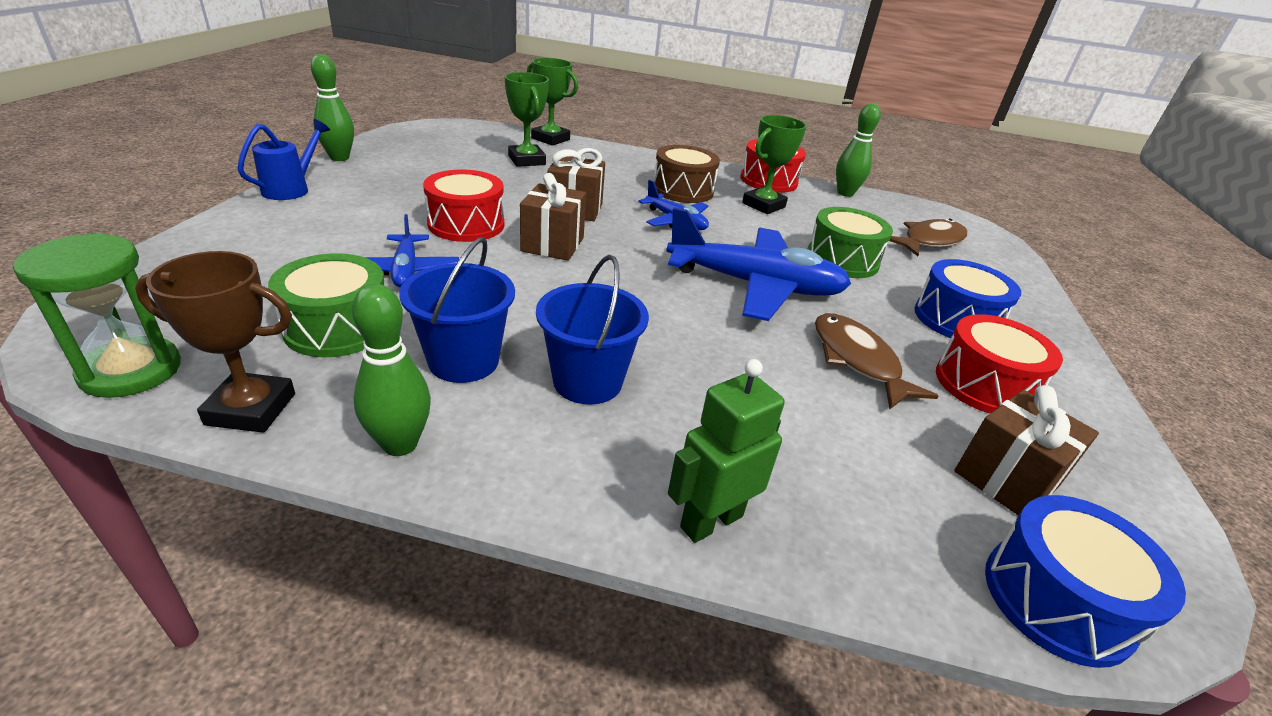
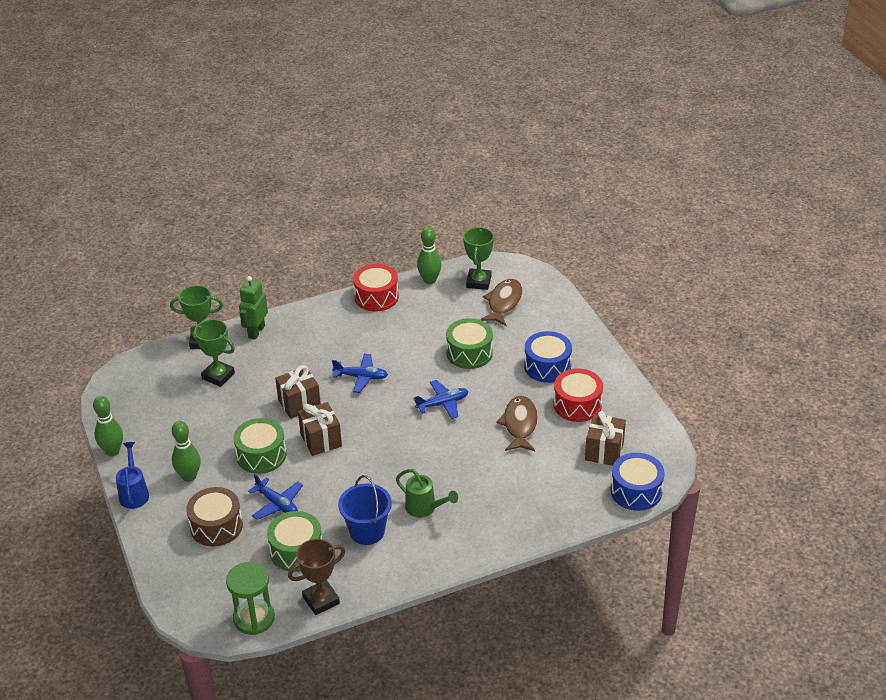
camera: 30 degrees left, 5 degrees up
green bowling pin [352,284,431,456] -> green bowling pin moved to [172,421,201,482]
red drum [423,170,504,242] -> green drum [233,418,286,474]
blue bucket [536,255,649,405] -> green watering can [396,469,458,518]
brown drum [653,145,720,203] -> brown drum moved to [186,487,243,546]
blue plane [666,207,851,321] -> blue plane [413,380,468,419], size x0.52
green robot [668,359,785,543] -> green robot moved to [239,276,268,340]
green trophy [742,115,807,214] -> green trophy moved to [463,227,494,290]
brown fish [815,313,938,409] -> brown fish turned 60 degrees clockwise [496,396,538,451]

